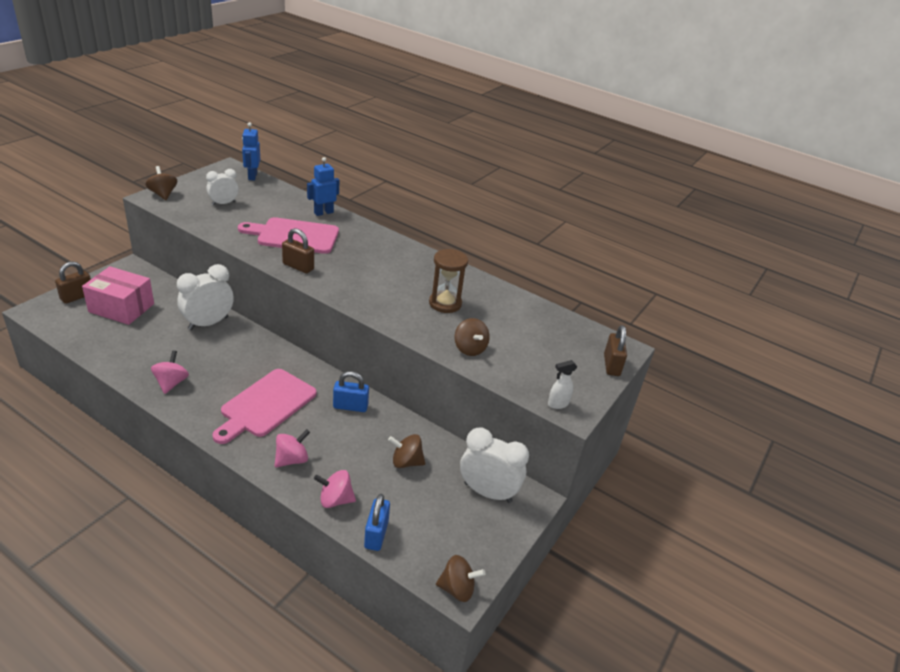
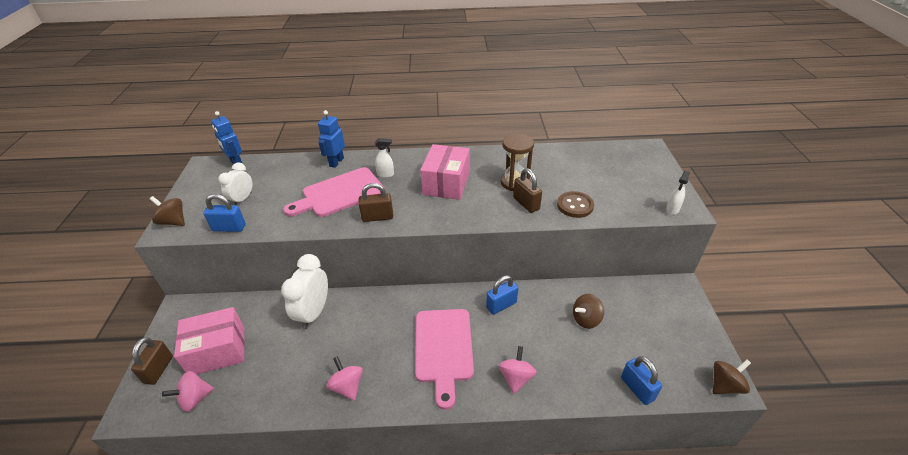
camera: 30 degrees left, 5 degrees up
pink spinning top [314,470,356,508] -> pink spinning top moved to [162,371,214,412]
brown spinning top [455,318,490,356] -> brown button [557,191,594,218]
white clock [460,427,529,503] -> none
brown padlock [604,325,627,376] -> brown padlock moved to [513,168,542,213]
none -> blue padlock [203,194,246,232]
none -> white spray bottle [375,138,394,178]
none -> pink box [420,144,470,200]

